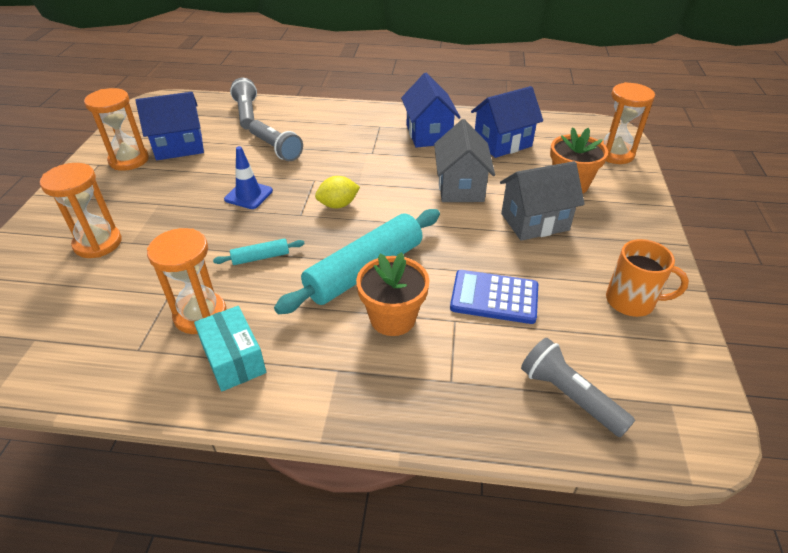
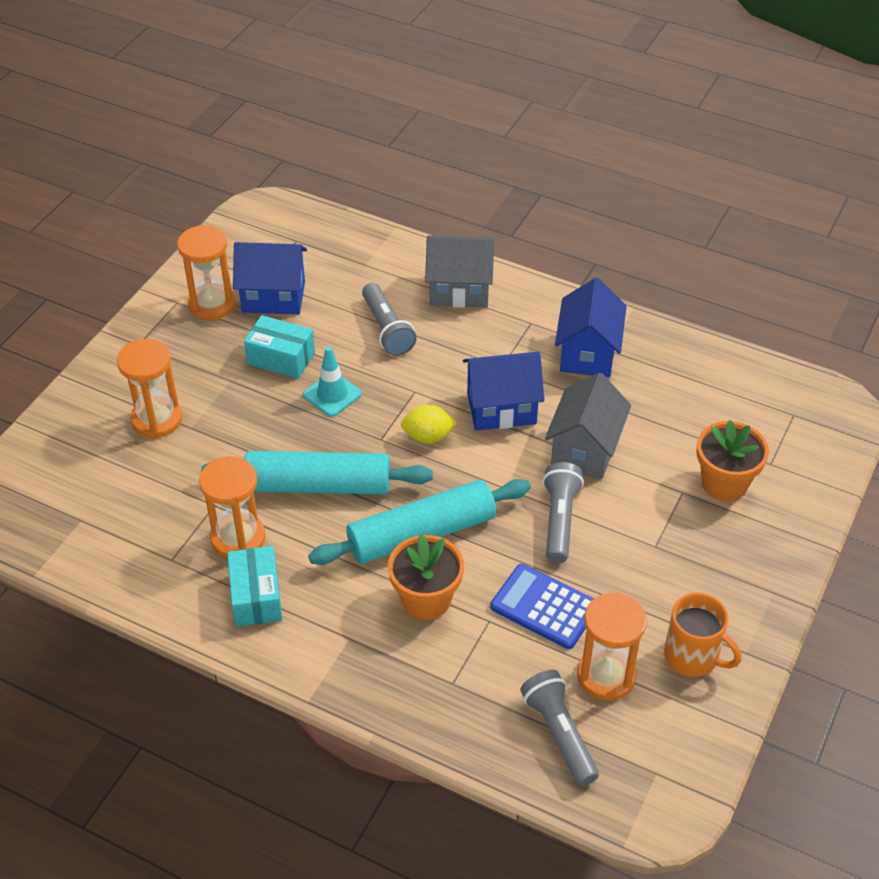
camera: 20 degrees right, 5 degrees up
turquoise rolling pin [213,239,305,265] -> turquoise rolling pin [201,451,433,494], size x2.26
blue traffic cone [224,146,273,209] -> turquoise traffic cone [303,346,362,417]
grey flashlight [230,78,257,130] -> grey flashlight moved to [543,462,584,563]
blue house [471,86,543,158] -> blue house moved to [463,352,544,431]
grey house [500,161,585,241] -> grey house moved to [425,235,494,308]
orange hourglass [602,82,655,164] -> orange hourglass moved to [577,592,647,701]
none -> turquoise box [244,315,315,379]

